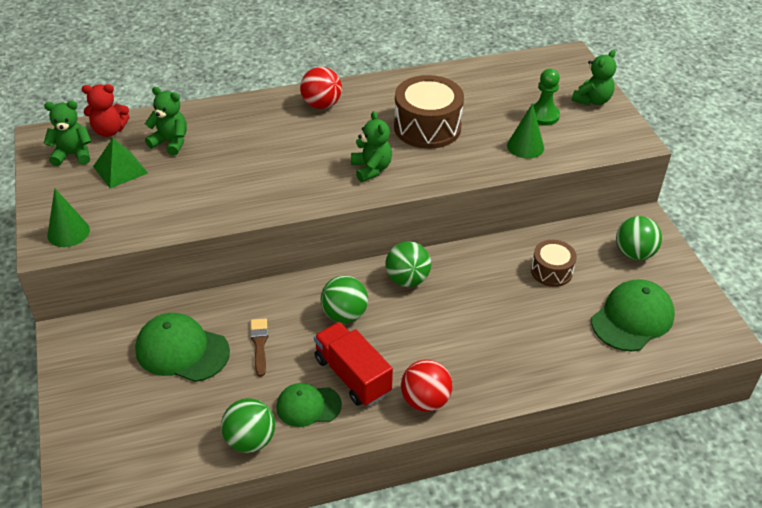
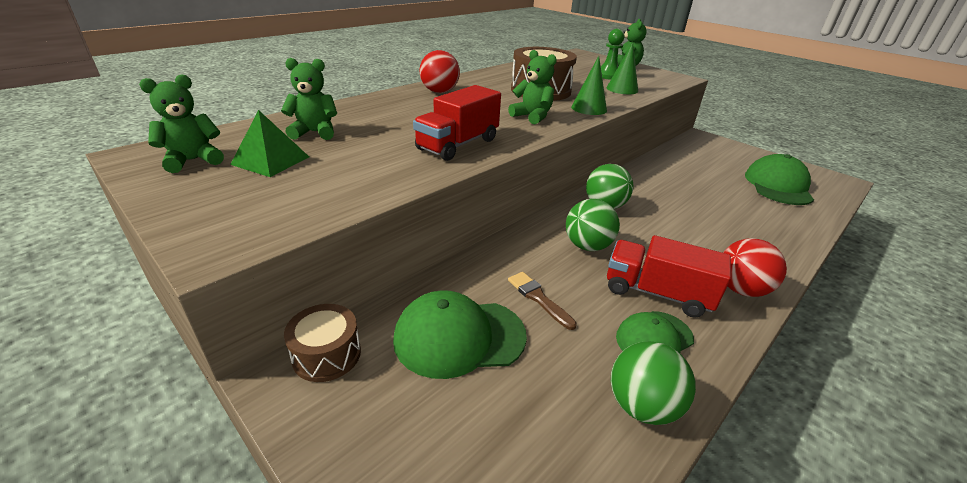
camera: 30 degrees left, 10 degrees down
green cone [47,189,90,247] -> green cone moved to [571,56,607,115]
red teddy bear [82,84,129,137] -> none
brown drum [531,240,577,287] -> brown drum moved to [284,304,361,382]
green ball [616,216,662,260] -> none
none -> red truck [413,85,501,161]

